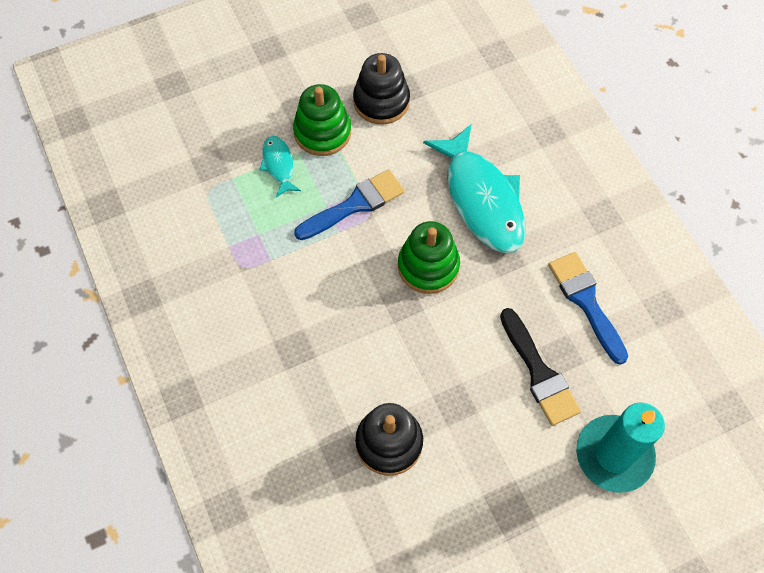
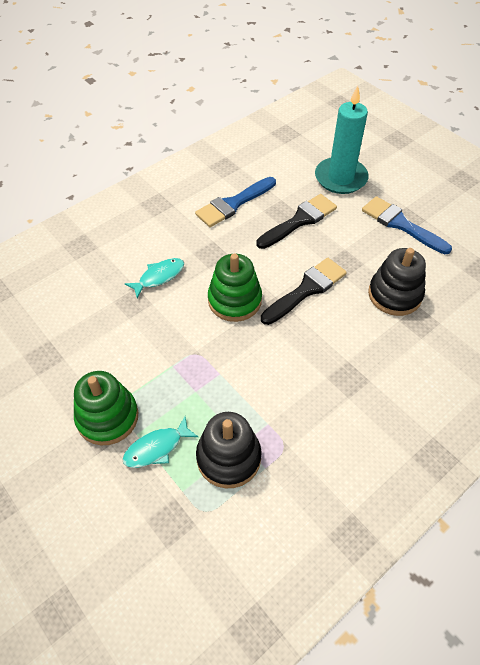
camera: 105 degrees left, 10 degrees down
blue brush [294,169,405,240] -> blue brush moved to [362,196,452,254]
black stacking toy [353,53,410,125] -> black stacking toy moved to [196,412,262,488]
turquoise fish [423,124,526,253] -> turquoise fish [125,258,184,298], size x0.47
none -> black brush [261,258,347,325]

